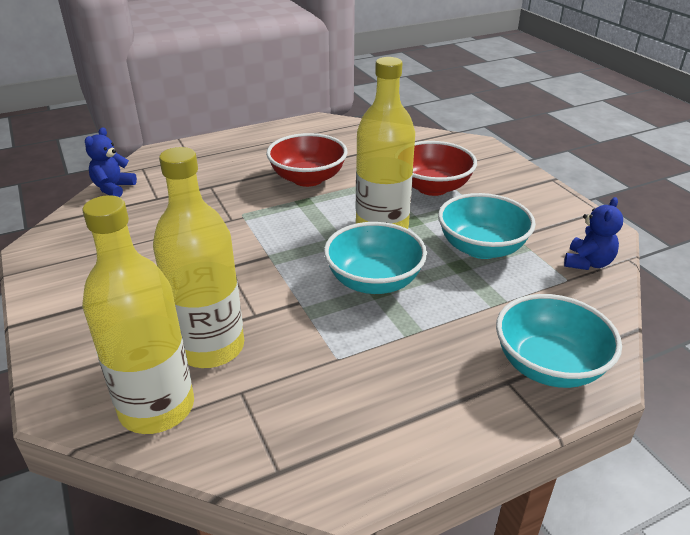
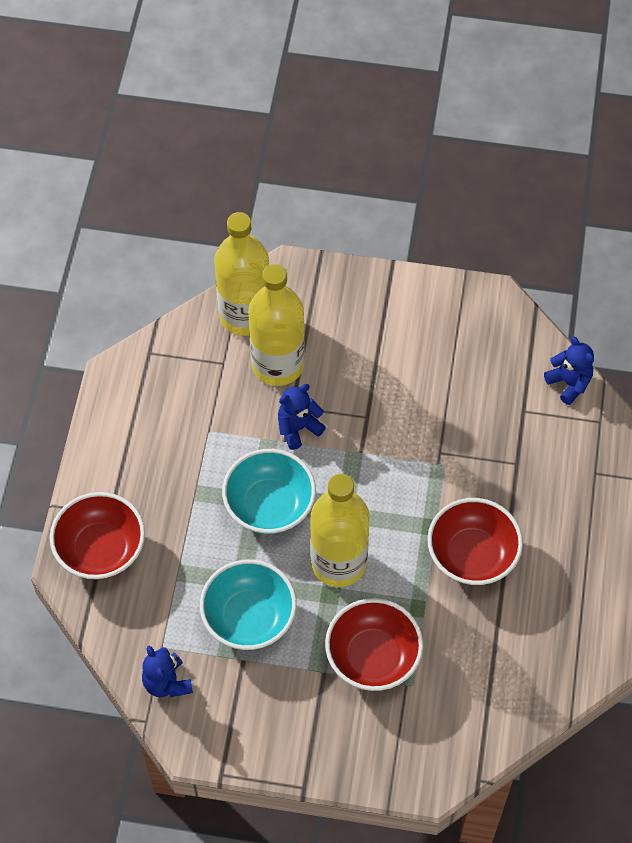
camera: 125 degrees right, 25 degrees up
turquoise bowl [496,294,622,388] -> red bowl [50,492,145,580]
none -> blue teddy bear [278,384,326,450]

